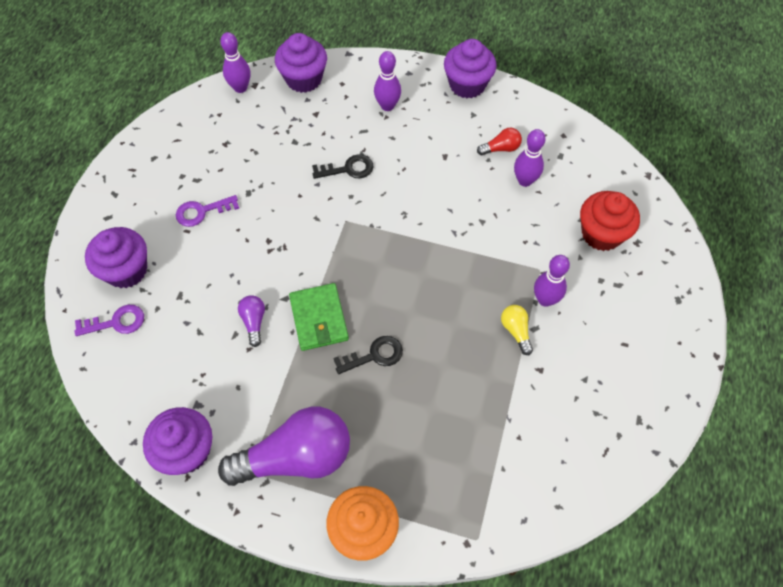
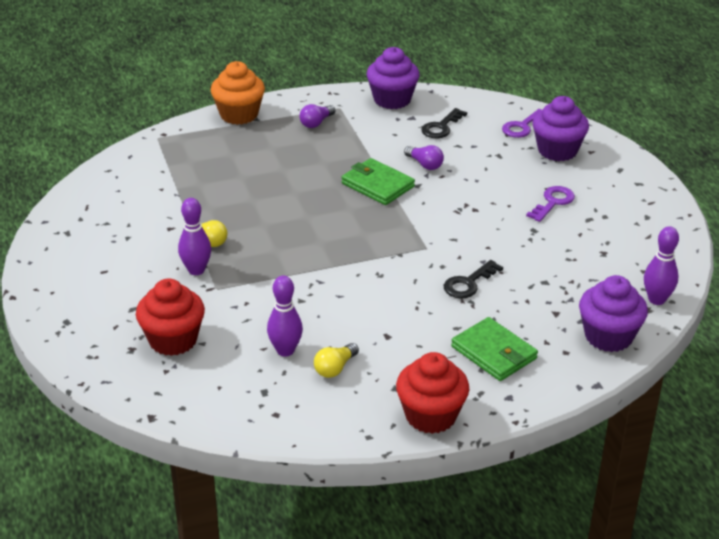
camera: 145 degrees right, 25 degrees down
purple light bulb [218,407,350,486] -> purple light bulb [299,104,335,128], size x0.42
black key [333,336,403,374] -> black key moved to [421,108,467,138]
purple bowling pin [374,51,401,111] -> green wallet [451,317,538,381]
purple cupcake [444,39,497,98] -> red cupcake [396,352,469,434]
red light bulb [477,128,522,156] -> yellow light bulb [314,343,359,378]

